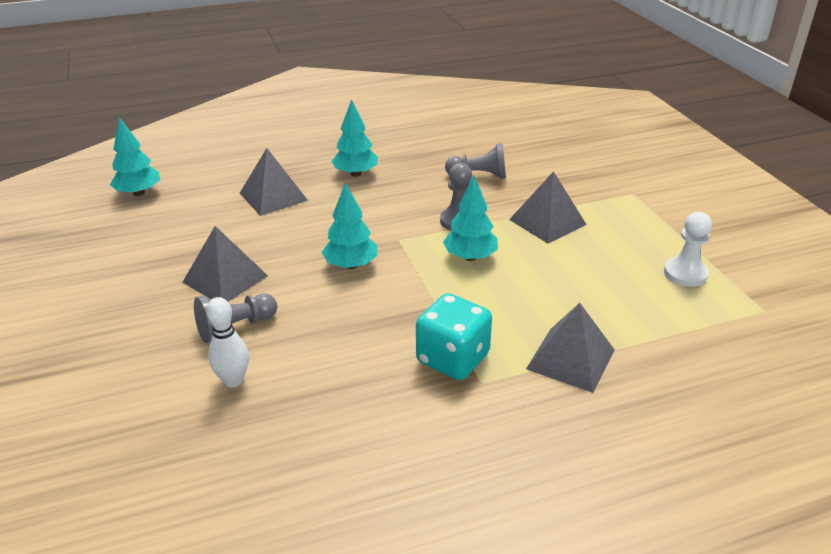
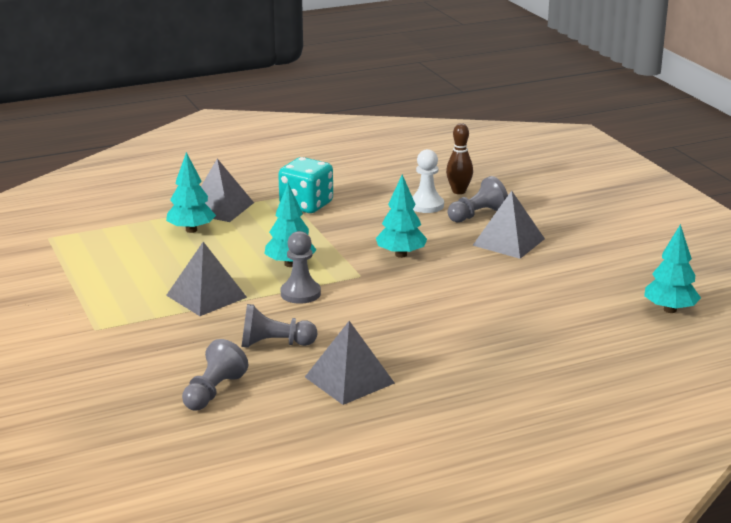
camera: 175 degrees right, 10 degrees down
white bowling pin [207,297,249,387] -> brown bowling pin [446,123,473,194]
grey pyramid [240,148,308,216] -> grey pyramid moved to [305,321,395,405]
turquoise tree [332,99,378,177] -> turquoise tree moved to [166,152,216,233]
white pawn [664,212,712,287] -> white pawn moved to [412,149,444,213]
none -> grey pawn [182,339,248,410]

